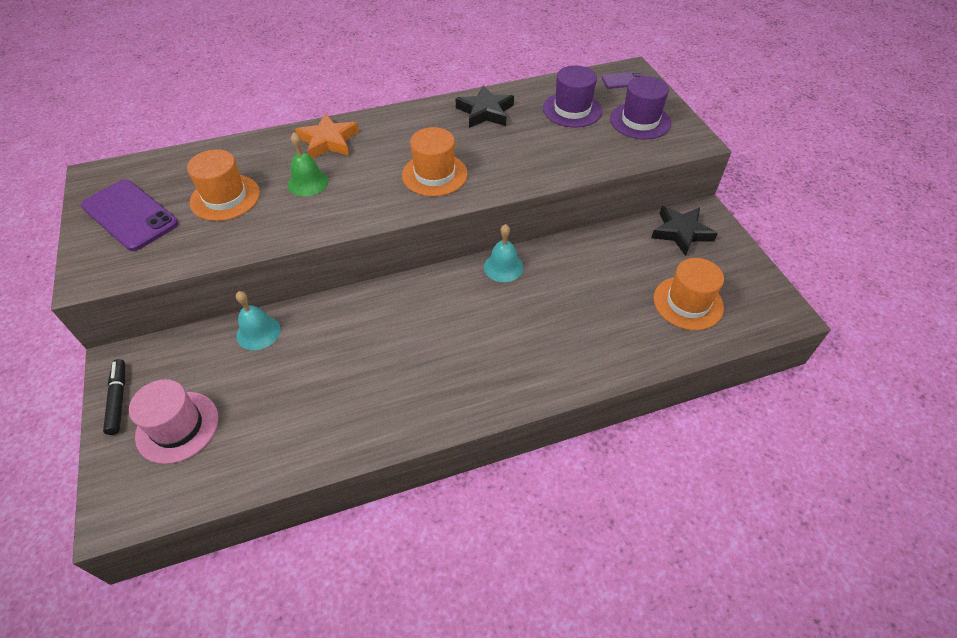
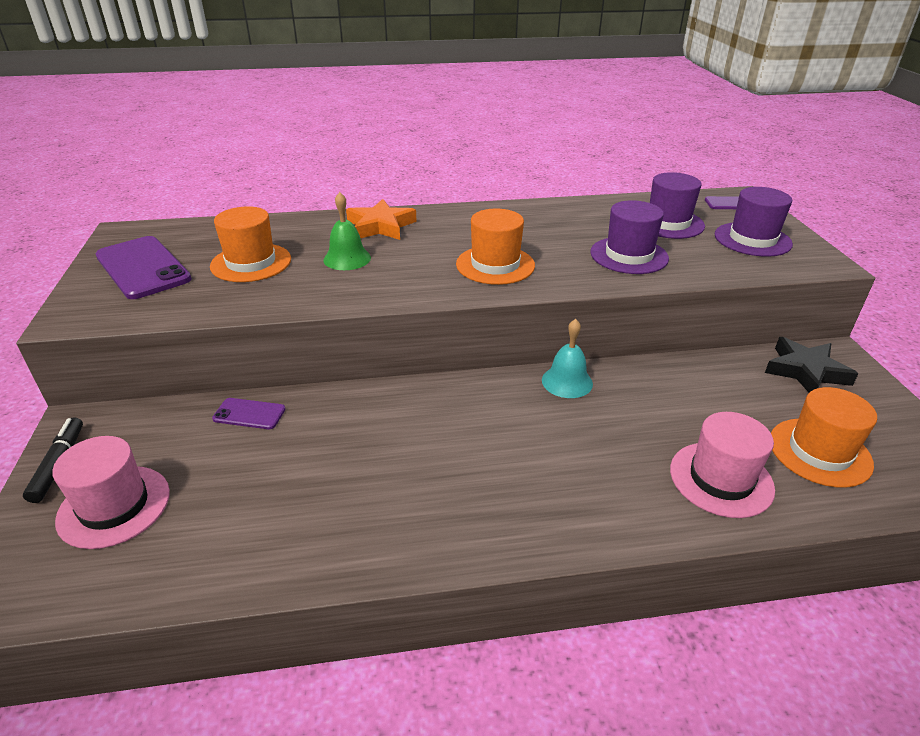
camera: 10 degrees right, 15 degrees down
turquoise bell [236,291,281,350] -> purple phone [212,398,285,429]
black star [456,85,514,128] -> none
none -> purple hat [590,200,669,274]
none -> pink hat [670,412,775,518]

